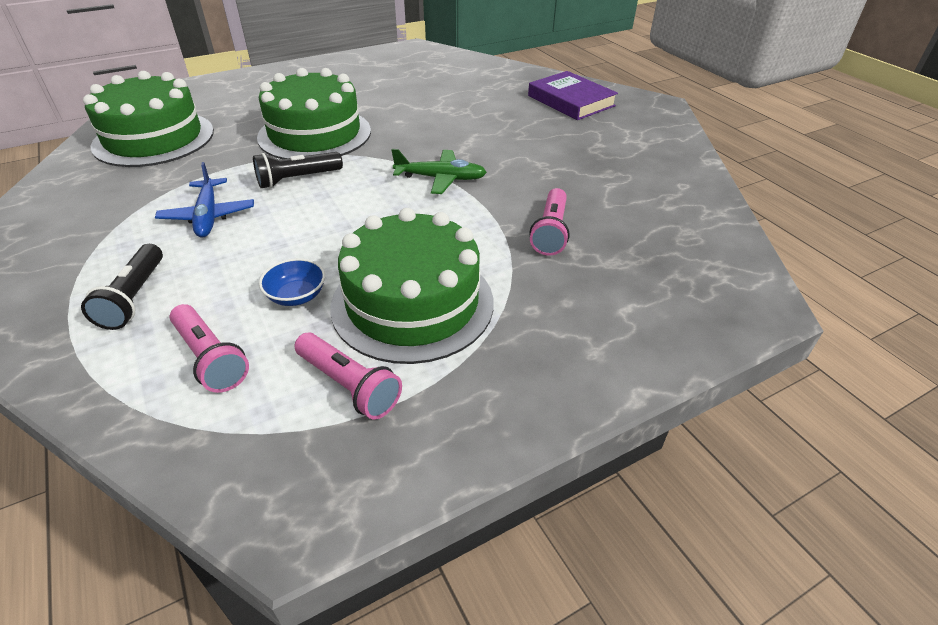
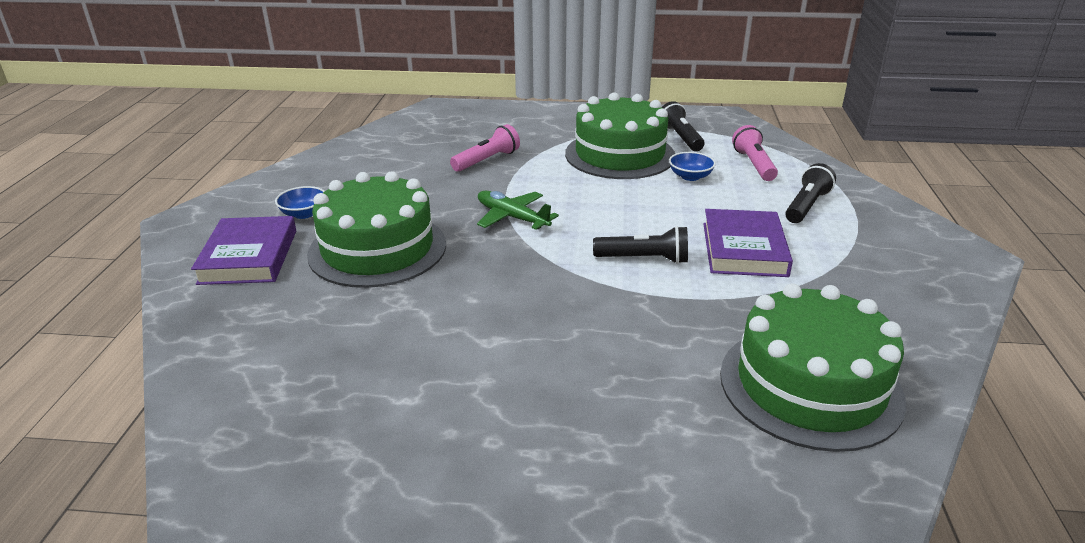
camera: 145 degrees left, 10 degrees down
blue plane [155,162,254,238] -> purple book [703,209,793,277]
green cake [257,68,371,159] -> green cake moved to [307,171,446,288]
pink flashlight [295,332,402,419] -> black flashlight [662,101,704,151]
none -> blue bowl [275,186,325,219]

